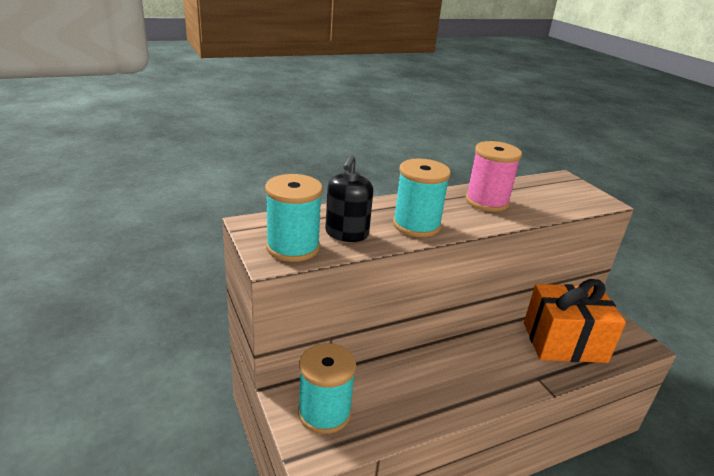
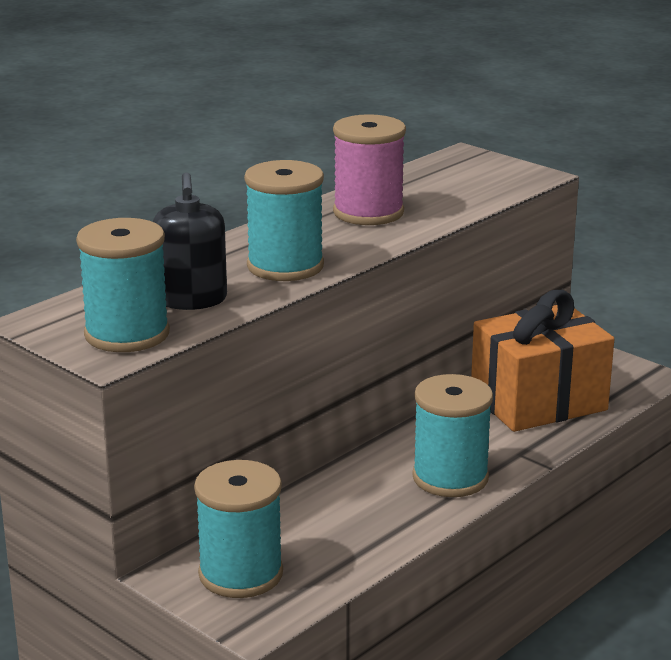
camera: 20 degrees left, 5 degrees down
none -> turquoise spool [412,374,493,497]

